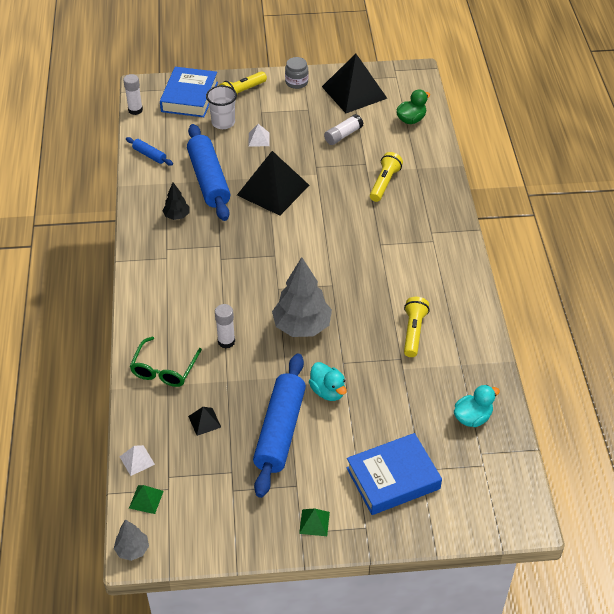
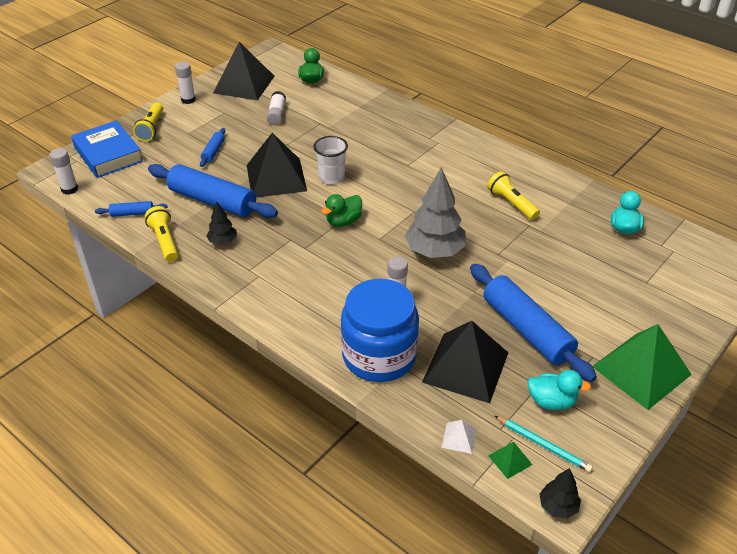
camera: 45 degrees left, 5 degrees down
grey tree [114,519,149,561] -> black tree [540,468,581,519]
green glasses [130,337,202,387] -> blue jar [341,279,419,382]
black pyramid [188,407,221,436] -> black pyramid [422,321,508,403], size x2.42
white cup [206,85,237,129] -> white cup moved to [313,136,348,184]
white pyramid [248,124,269,147] -> blue rolling pin [200,128,225,167]
grey jar [285,57,308,89] -> white glue stick [175,62,196,104]
green pyramid [299,508,330,536] -> green pyramid [593,324,692,410], size x2.42
turquoise duck [309,362,347,401] -> turquoise duck moved to [528,370,591,410]
blue book [346,433,442,515] -> none
yellow flashlight [370,152,403,202] -> yellow flashlight moved to [145,206,178,262]
none -> green duck [321,194,362,227]
none -> turquoise pencil [495,416,593,472]

